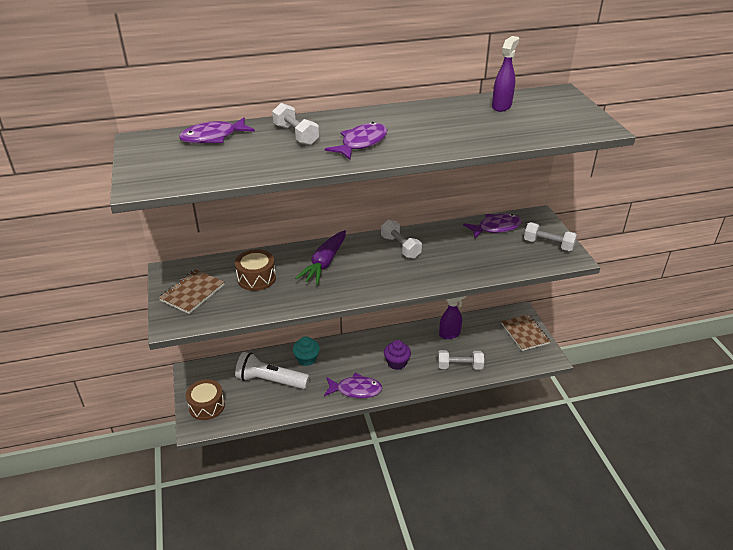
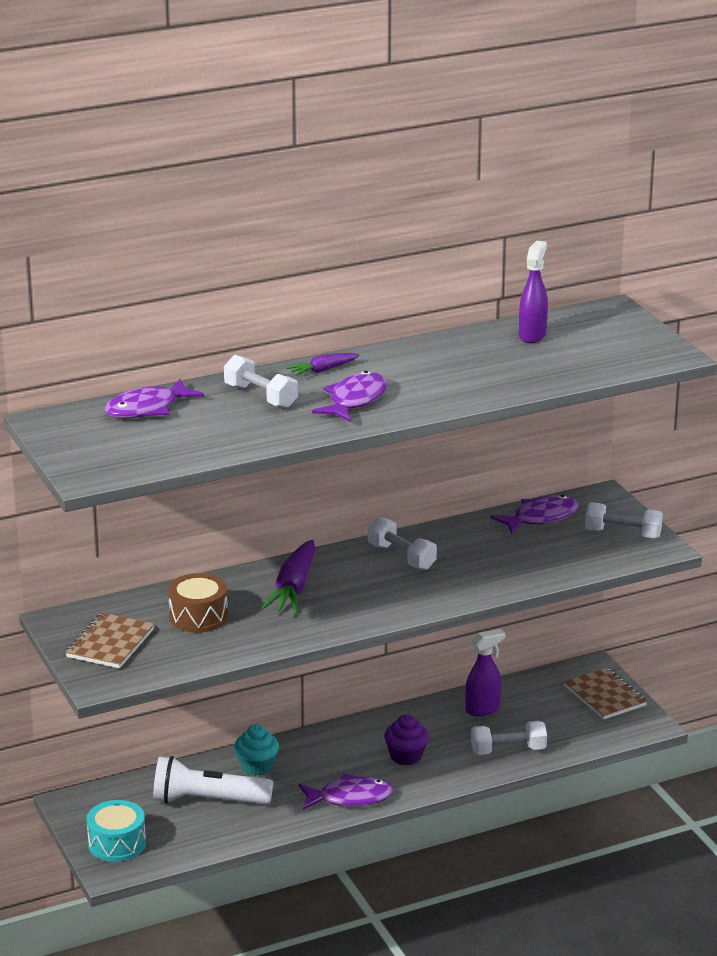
camera: 10 degrees left, 10 degrees down
brown drum [186,379,225,420] -> turquoise drum [87,800,146,862]
none -> purple carrot [286,353,360,376]

